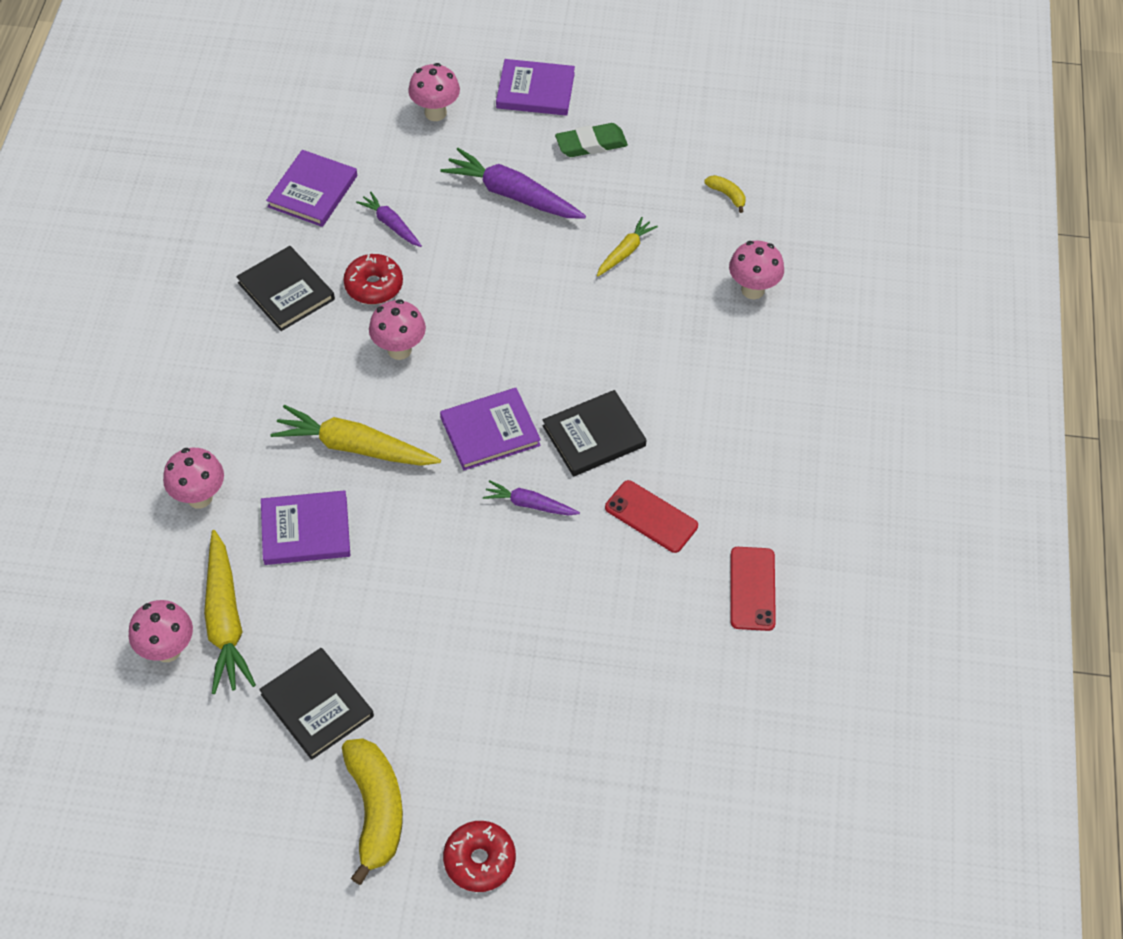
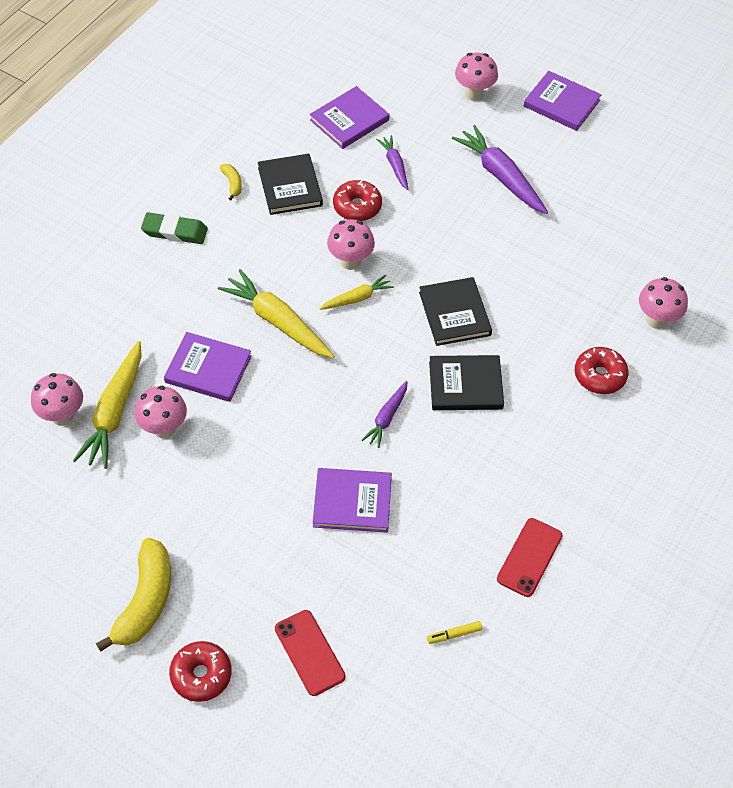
camera: 25 degrees right, 0 degrees up
pink mushroom [163,448,224,508] -> pink mushroom moved to [135,386,187,438]
black book [259,648,374,760] -> black book moved to [419,277,492,346]
purple book [440,388,541,470] -> purple book moved to [313,468,392,533]
purple carrot [483,480,580,515] -> purple carrot turned 105 degrees counterclockwise [362,381,407,448]
green eraser [555,123,628,157] -> green eraser moved to [141,212,208,244]
yellow carrot [597,217,658,277] -> yellow carrot moved to [320,275,394,310]
red phone [605,480,698,553] -> red phone moved to [275,610,346,696]
yellow banana [704,175,746,213] -> yellow banana moved to [220,164,242,200]
none -> yellow marker [427,621,482,644]
none -> red donut [575,347,629,394]

